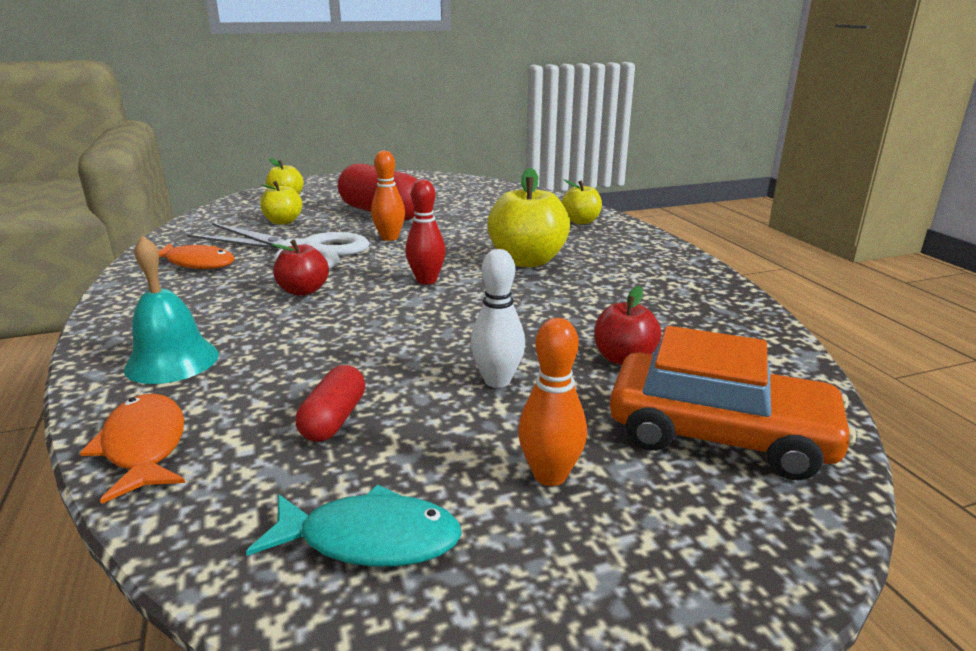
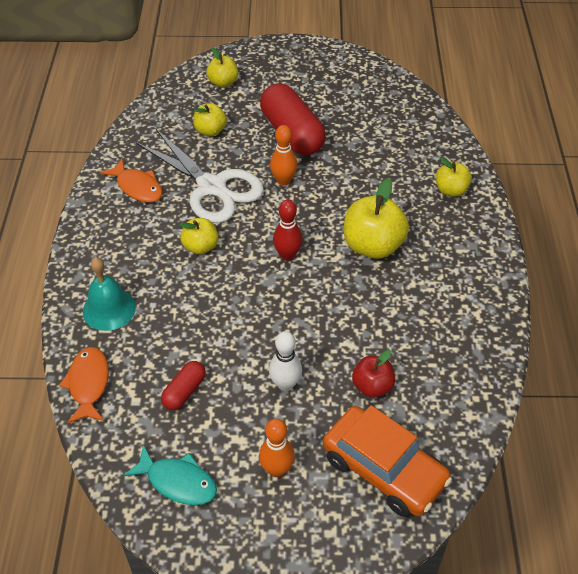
camera: 20 degrees right, 25 degrees up
red apple [272,240,329,296] -> yellow apple [180,218,219,255]

